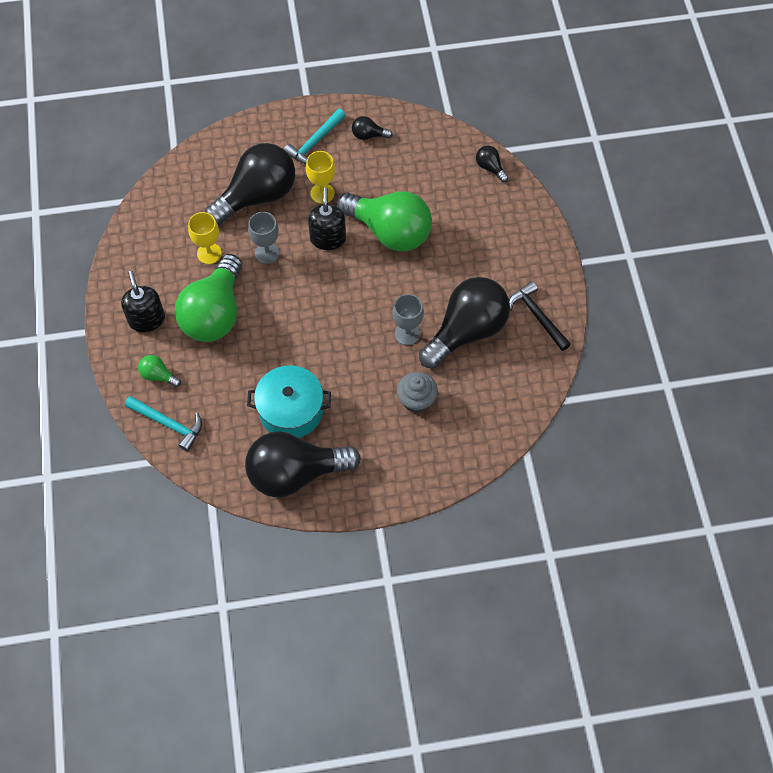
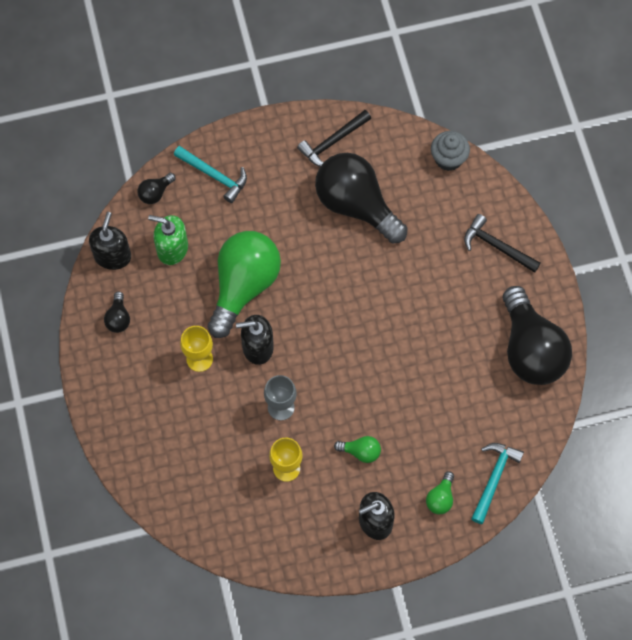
camera: 95 degrees left, 5 degrees up
green light bulb [175,254,242,342] -> green light bulb [334,436,381,463], size x0.41
black light bulb [205,143,295,225] -> none
turquoise pot [247,365,331,438] -> none
turquoise hammer [284,109,346,164] -> turquoise hammer moved to [174,146,247,203]
grey goblet [392,294,424,345] -> none
grey cupcake [397,372,438,413] -> grey cupcake moved to [431,131,470,171]
none -> black soap dispenser [89,212,131,270]
none -> green soap dispenser [148,215,188,265]
none -> black hammer [464,214,541,273]

